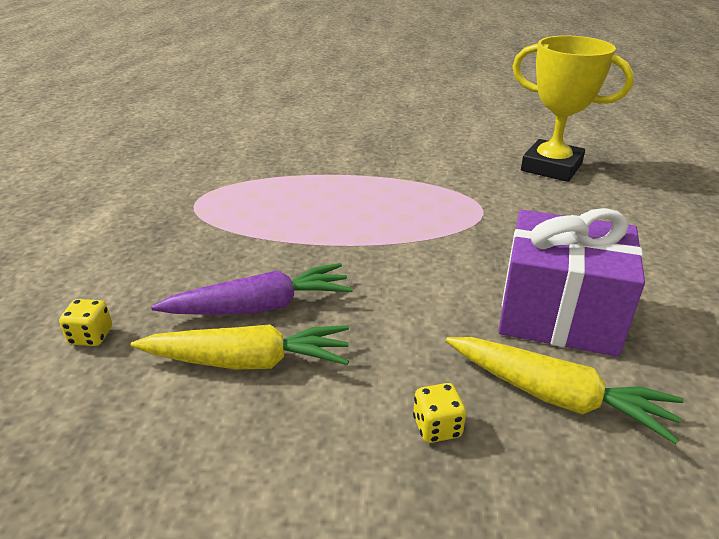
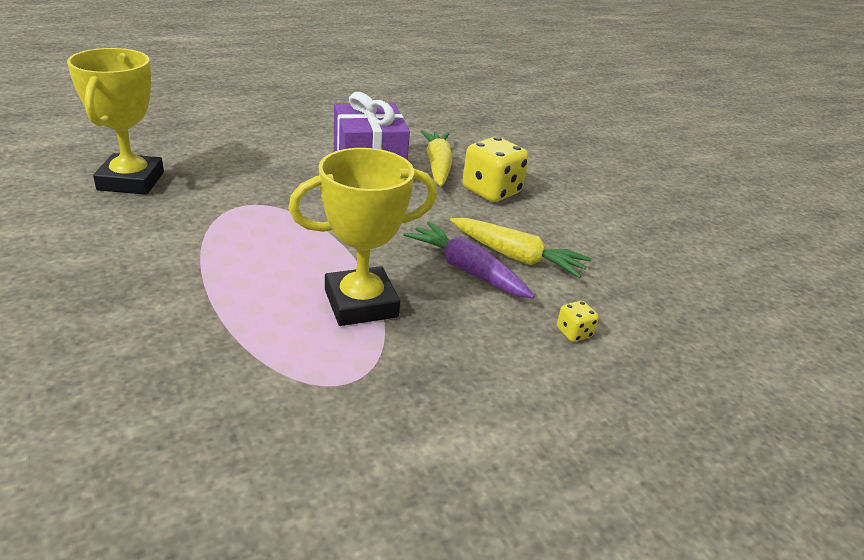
camera: 125 degrees left, 0 degrees up
yellow carrot [131,324,349,369] -> yellow carrot turned 150 degrees clockwise [450,218,592,278]
yellow dice [413,383,466,443] -> yellow dice [462,137,529,202], size x2.17
none -> yellow trophy [288,148,437,326]

